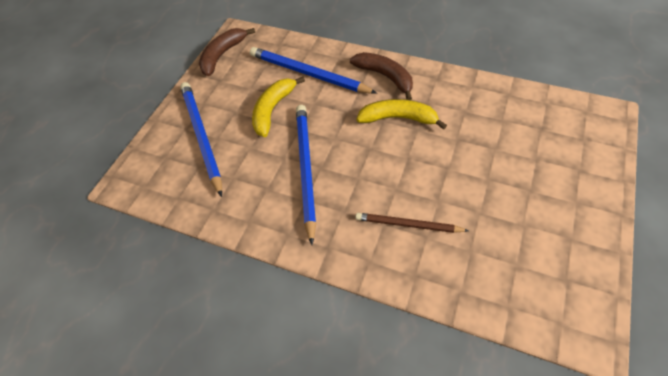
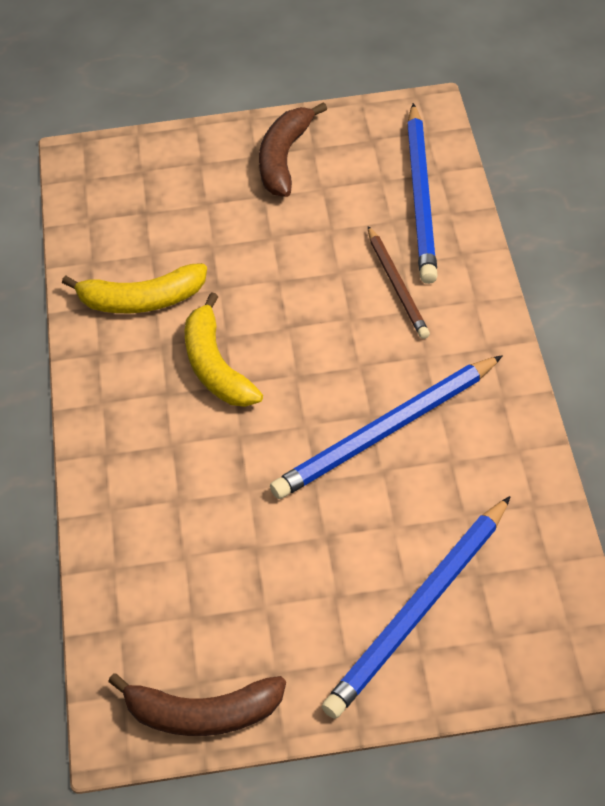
camera: 120 degrees left, 5 degrees down
blue pencil [250,47,377,94] -> blue pencil moved to [407,103,438,284]
yellow banana [252,77,305,137] -> yellow banana moved to [62,263,207,313]
brown banana [350,52,413,100] -> brown banana moved to [259,102,327,197]

